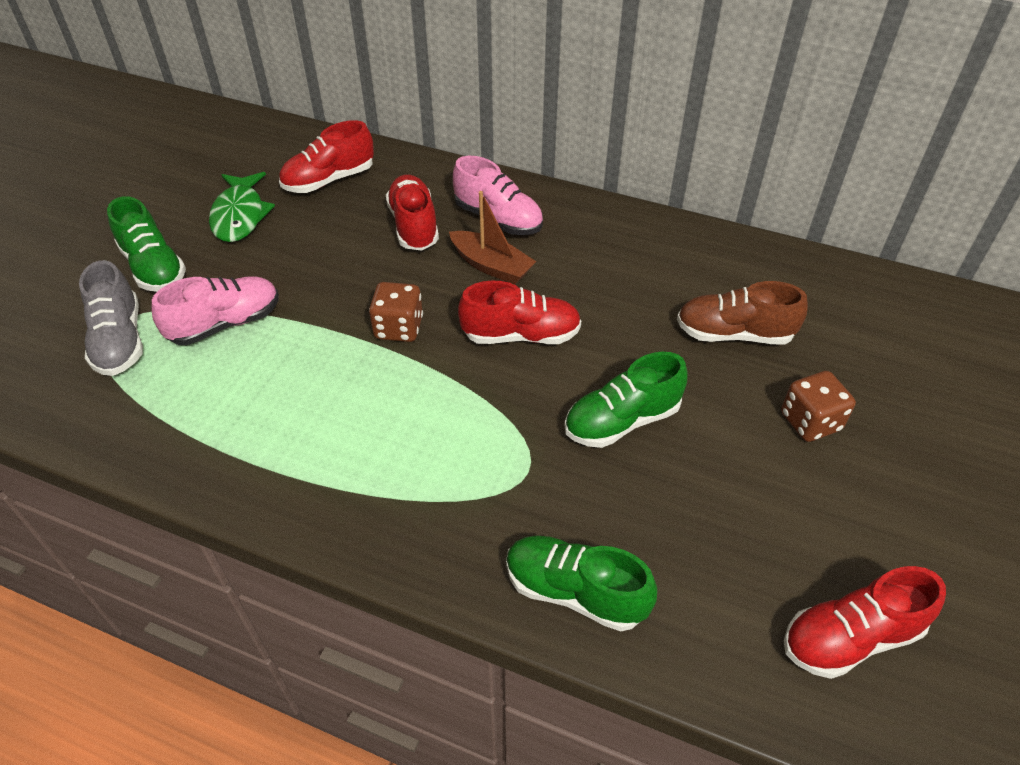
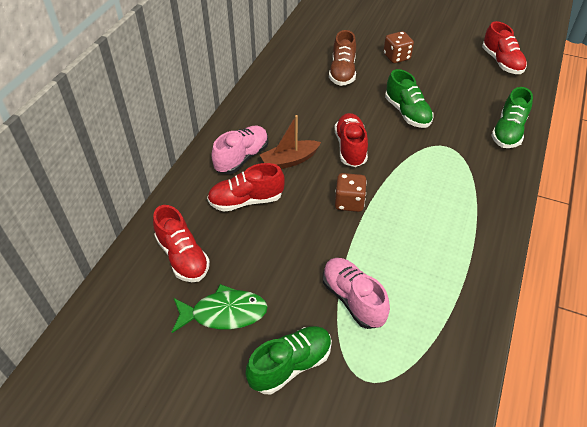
camera: 90 degrees left, 0 degrees up
grey shoe [79,260,143,376] -> none
brown boat [449,191,536,284] -> brown boat turned 150 degrees counterclockwise [260,115,321,169]

